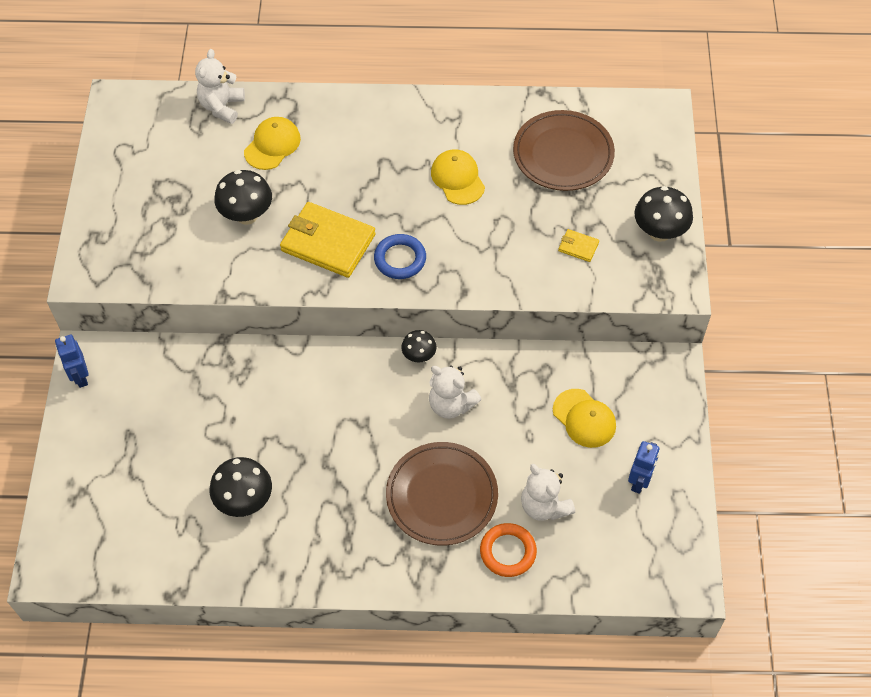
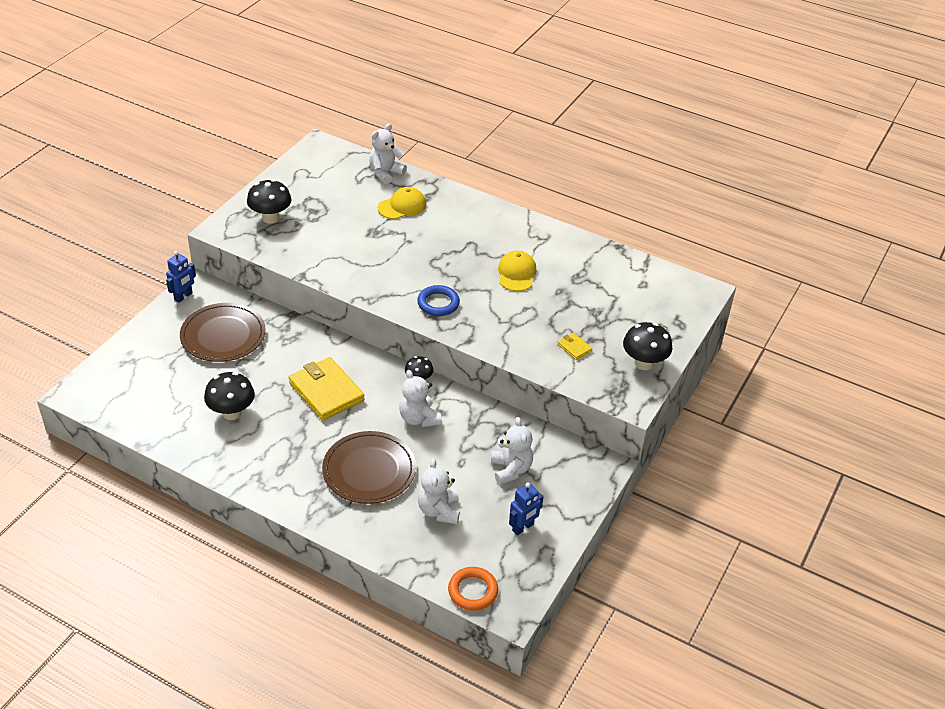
camera: 25 degrees right, 15 degrees down
blue robot [55,335,89,388] -> blue robot turned 150 degrees counterclockwise [166,251,196,303]
black mushroom [214,170,272,225] -> black mushroom moved to [247,179,292,224]
yellow wallet [280,202,376,278] -> yellow wallet moved to [289,357,365,421]
orange ring [480,523,537,577] -> orange ring moved to [448,567,498,611]
brown plate [513,110,615,191] -> brown plate moved to [180,303,266,362]
yellow cap [553,389,616,448] -> white teddy bear [491,417,533,485]

